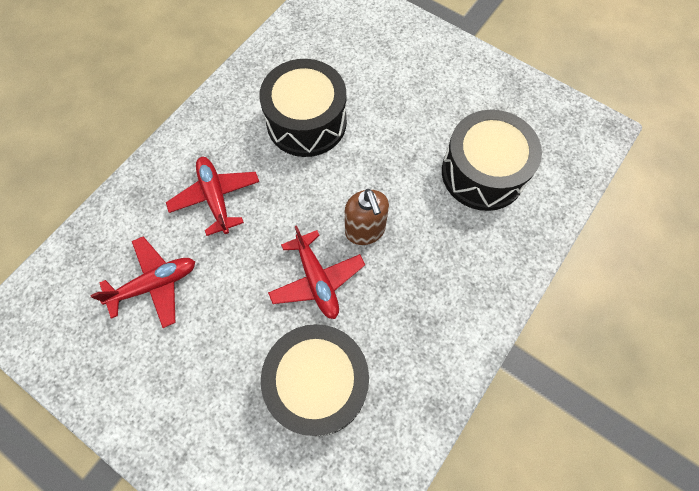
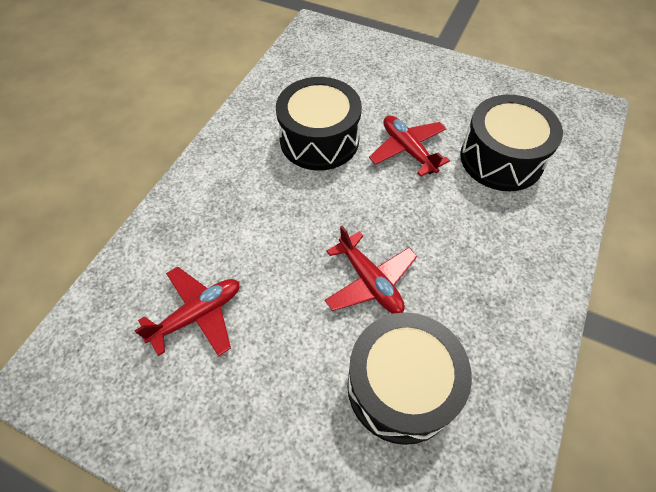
camera: 10 degrees left, 10 degrees down
red plane [166,157,259,236] -> red plane moved to [369,115,450,177]
brown soap dispenser [345,189,389,245] -> none

